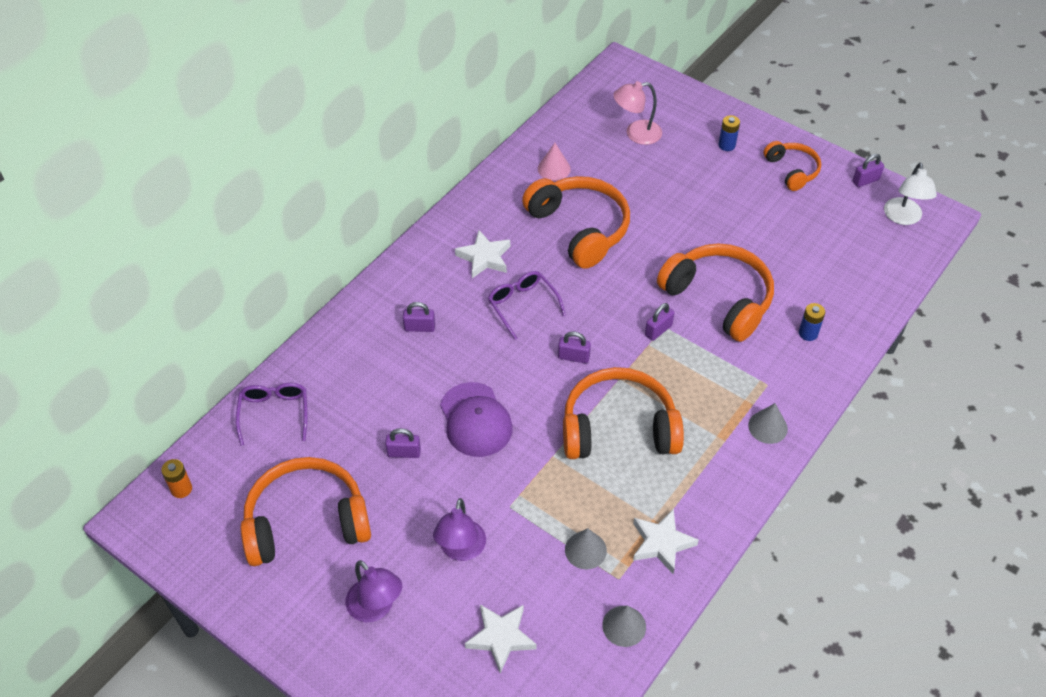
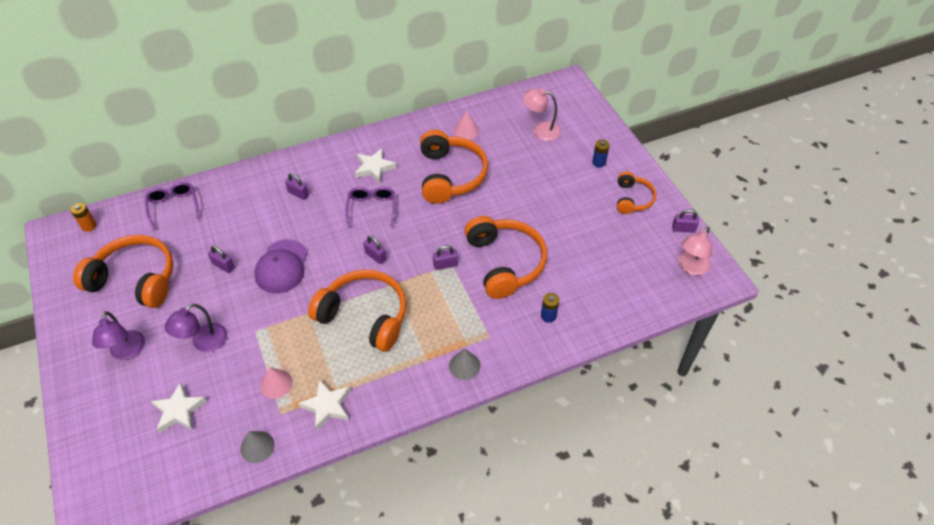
camera: 30 degrees right, 0 degrees up
purple glasses [236,383,307,446] -> purple glasses turned 45 degrees counterclockwise [145,182,200,230]
grey cone [565,528,607,569] -> pink cone [260,367,293,399]
white lamp [884,162,937,225] -> pink lamp [679,226,712,275]

